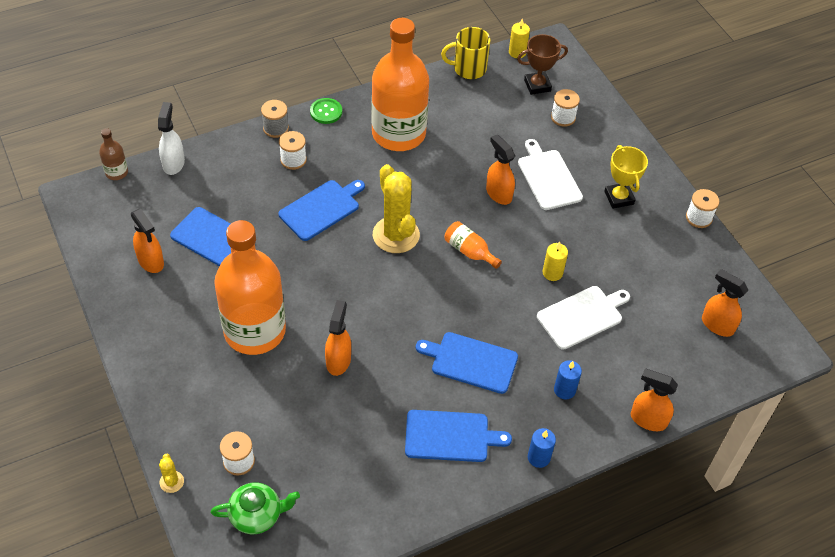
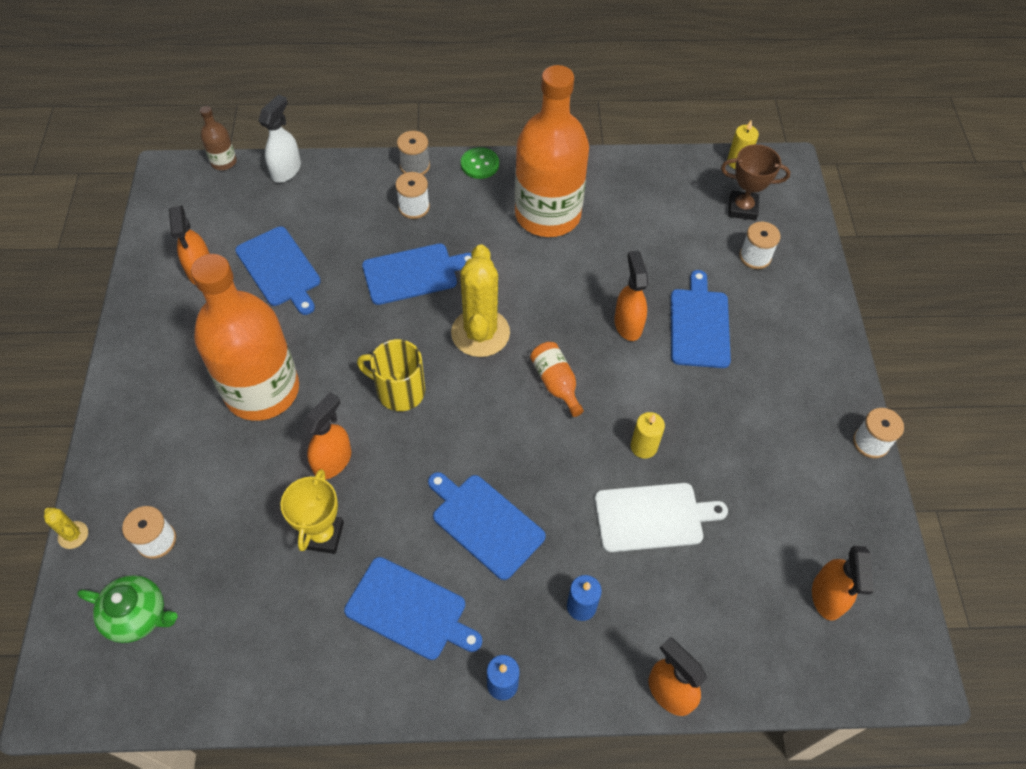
camera: 25 degrees right, 5 degrees up
yellow cactus [159,454,184,493] -> yellow cactus turned 60 degrees counterclockwise [44,507,88,549]
yellow mug [441,27,490,79] -> yellow mug moved to [357,339,425,411]
white cutting board [518,139,583,210] -> blue cutting board [671,270,731,368]
yellow trophy [604,145,648,209] -> yellow trophy moved to [280,469,344,554]
orange spray bottle [702,269,748,337] -> orange spray bottle turned 150 degrees counterclockwise [812,546,874,621]

